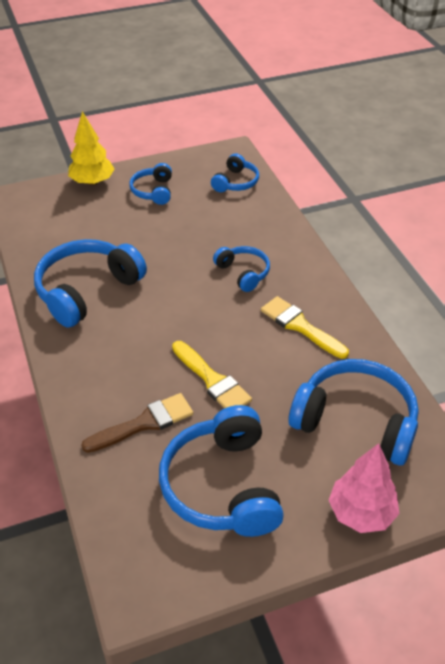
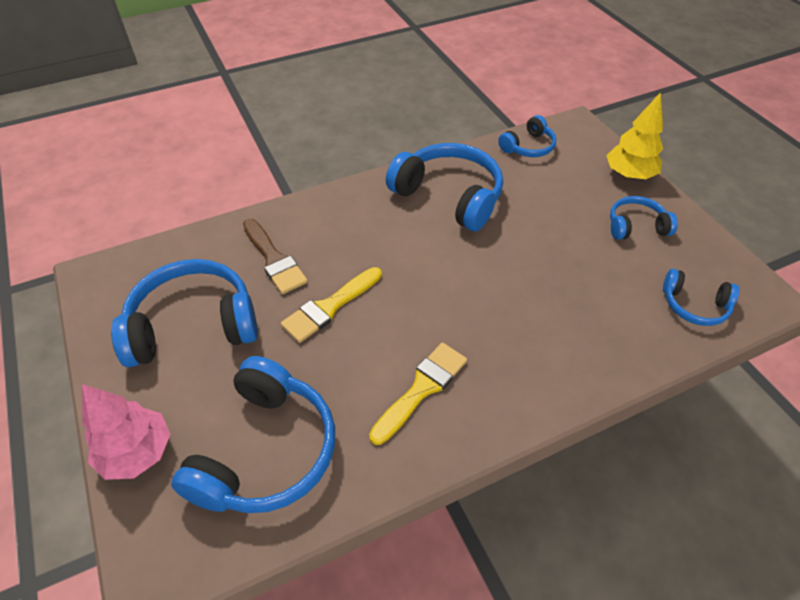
camera: 85 degrees right, 5 degrees up
blue headphones [213,246,270,292] -> blue headphones moved to [498,115,556,157]

